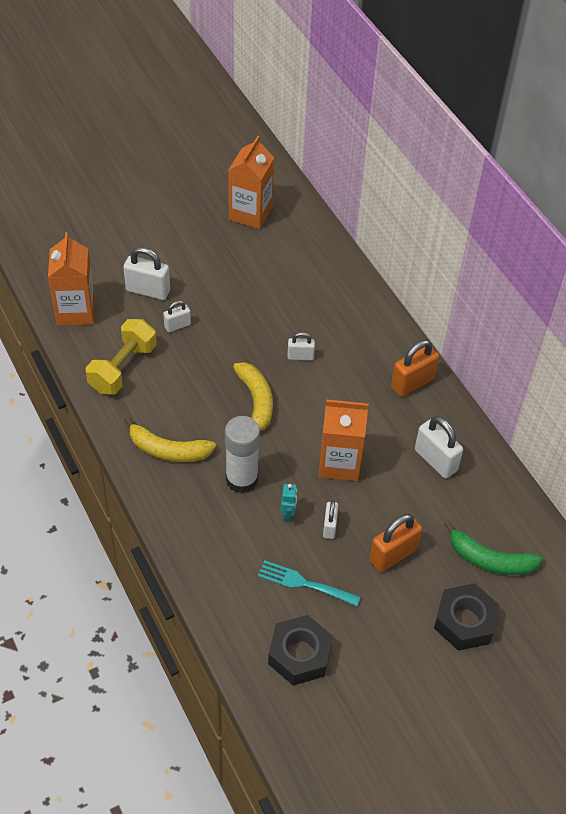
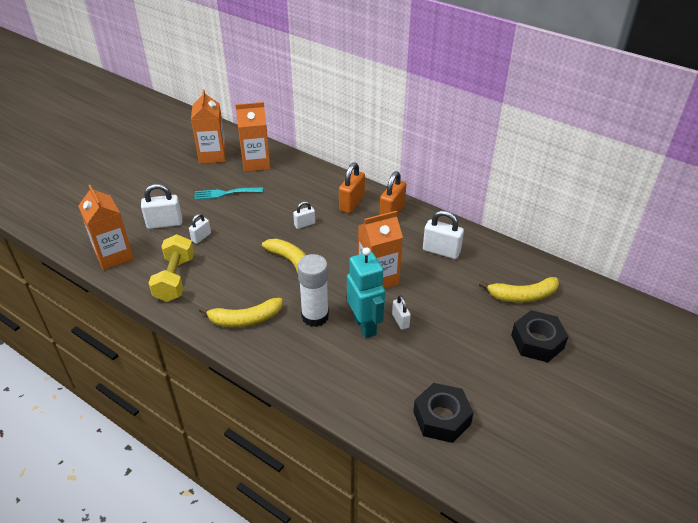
camera: 25 degrees left, 10 degrees down
turquoise fork [258,560,360,607] -> turquoise fork moved to [194,187,263,200]
turquoise robot [281,484,297,522] -> turquoise robot [347,247,385,338], size x2.26
orange padlock [369,514,422,572] -> orange padlock moved to [339,162,365,213]
green banana [444,521,543,575] -> yellow banana [479,277,559,303]
none -> orange carton [235,102,271,172]

